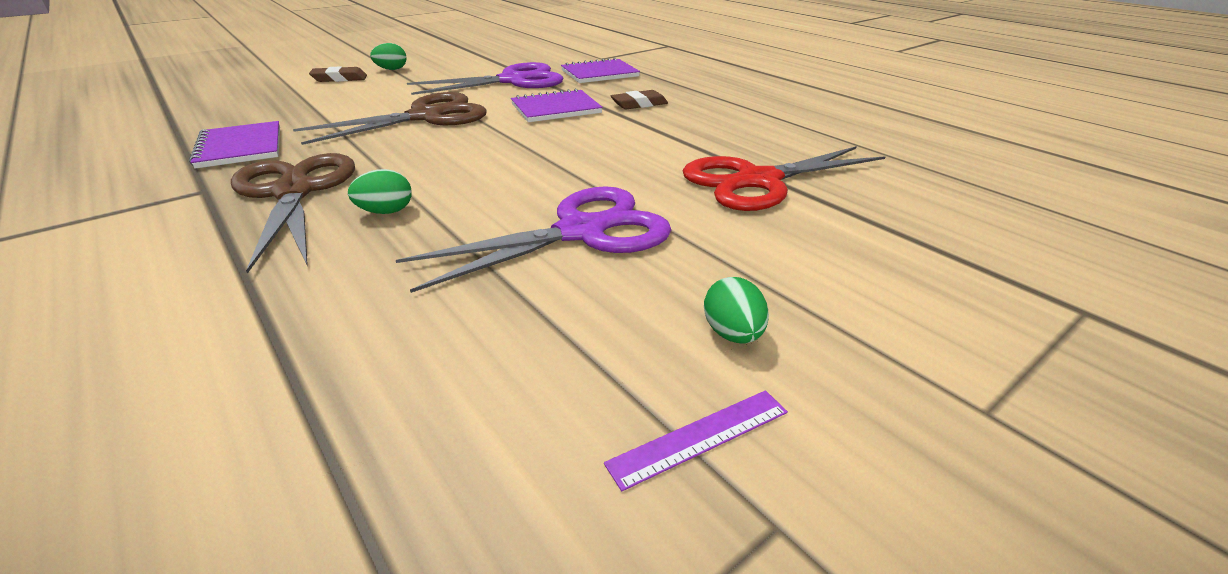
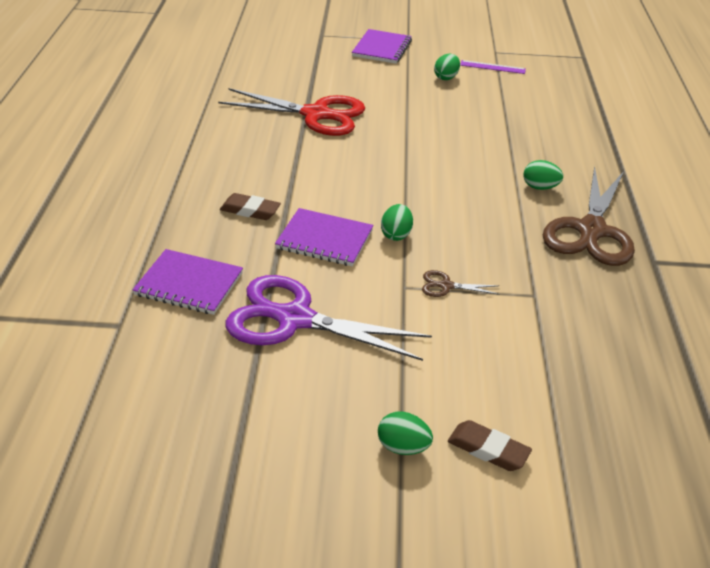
camera: 140 degrees left, 5 degrees up
purple notebook [189,121,280,169] -> purple notebook moved to [352,29,412,64]
brown scissors [293,92,486,145] -> brown scissors [422,270,500,297], size x0.41
purple scissors [396,186,671,293] -> none
none -> green egg [381,204,413,241]

